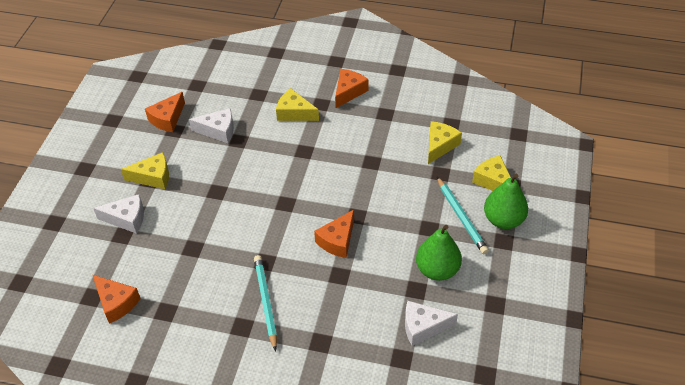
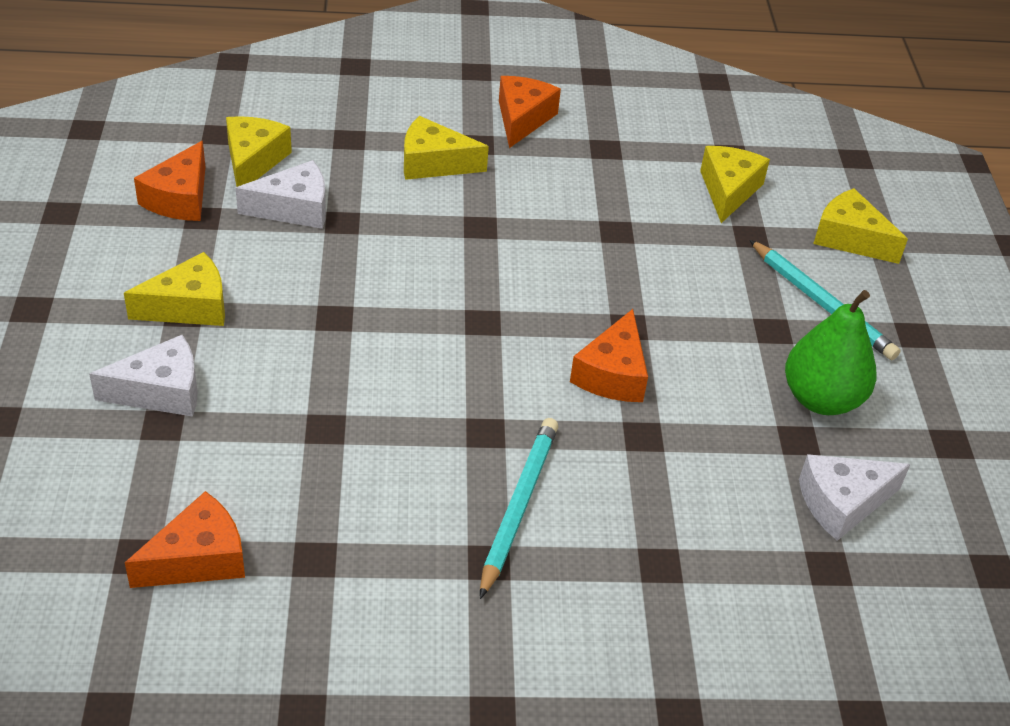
camera: 20 degrees left, 5 degrees down
orange cheese [93,275,141,324] -> orange cheese turned 60 degrees counterclockwise [125,491,245,588]
turquoise pencil [254,255,277,351] -> turquoise pencil turned 45 degrees clockwise [480,418,558,599]
green pear [484,174,528,229] -> none
none -> yellow cheese [226,116,292,187]

